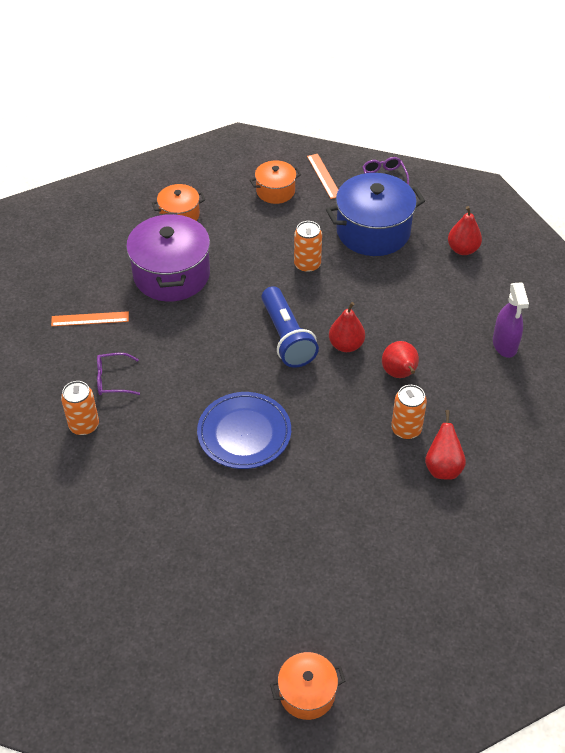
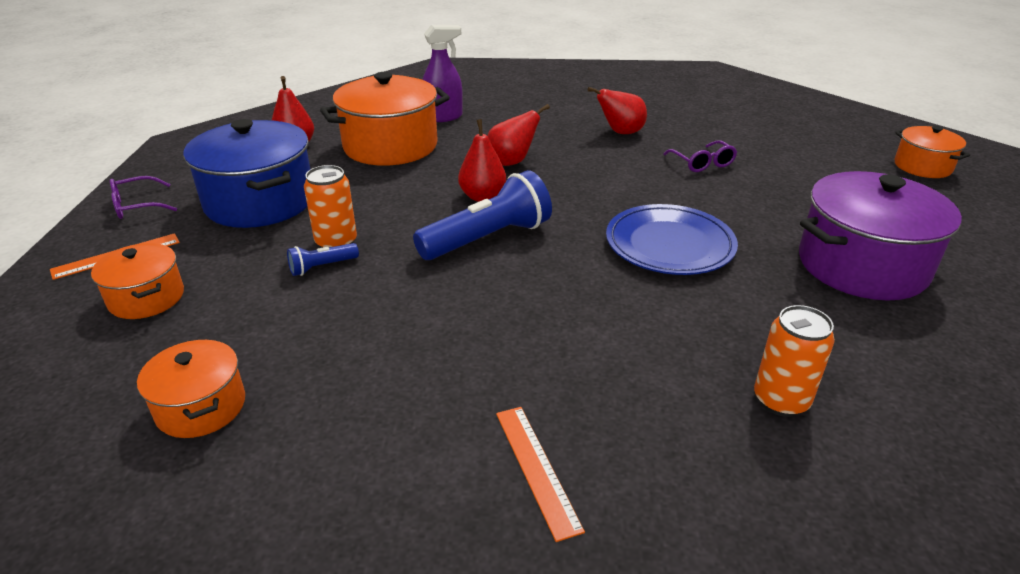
camera: 105 degrees left, 15 degrees down
purple glasses [97,353,140,395] -> purple glasses moved to [664,140,737,172]
purple pot [126,213,210,302] -> purple pot moved to [799,171,962,300]
orange can [391,385,427,440] -> none
none -> blue flashlight [287,243,359,276]
none -> orange pot [320,72,450,166]

